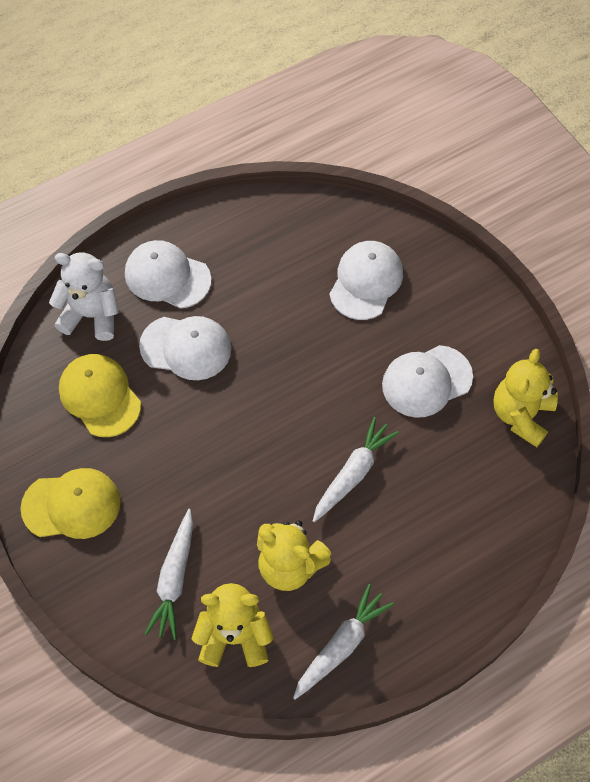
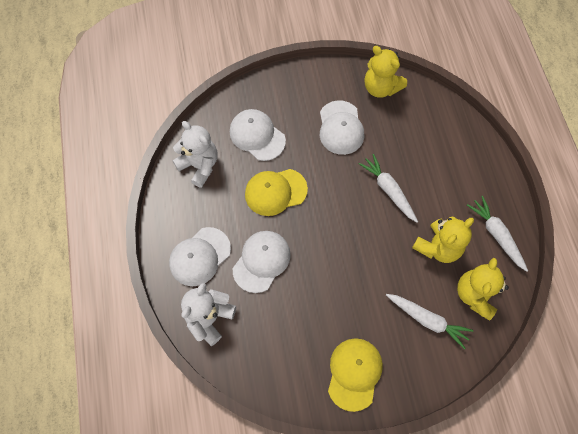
camera: 70 degrees left, 5 degrees up
yellow cap [59,354,141,437] -> yellow cap moved to [245,169,308,216]
none -> white teddy bear [173,121,218,188]

